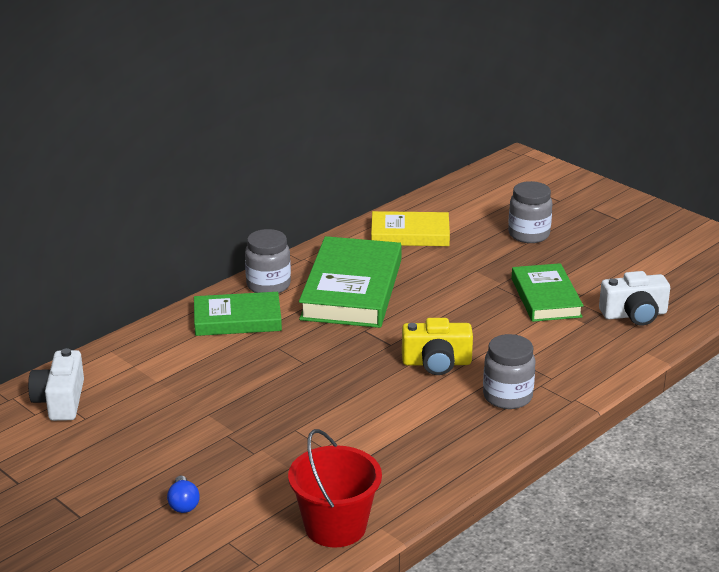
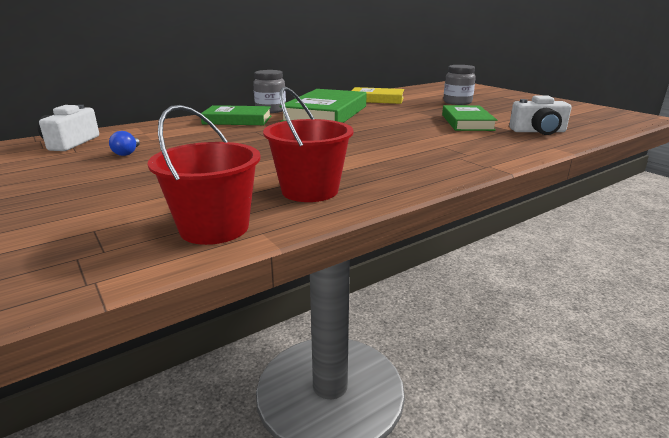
camera: 10 degrees right, 5 degrees down
blue light bulb [167,476,200,513] -> blue light bulb moved to [109,131,140,156]
yellow camera [402,318,473,375] -> none
grey jar [483,334,536,409] -> none
none -> red bucket [263,87,353,202]

